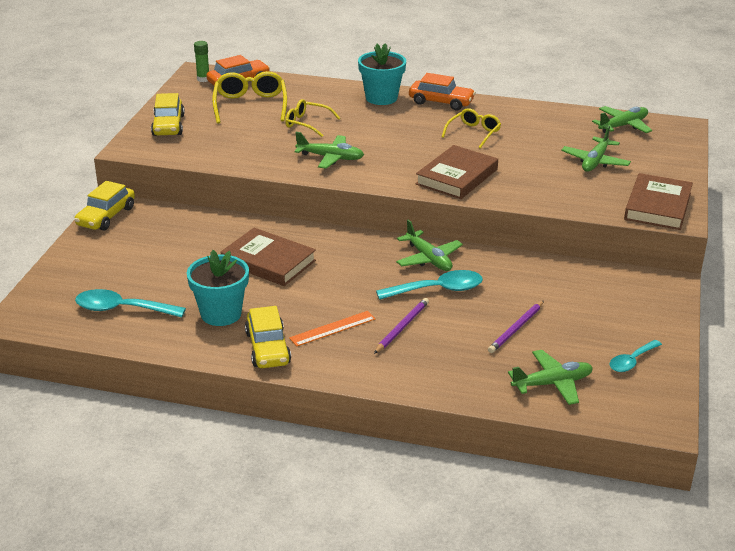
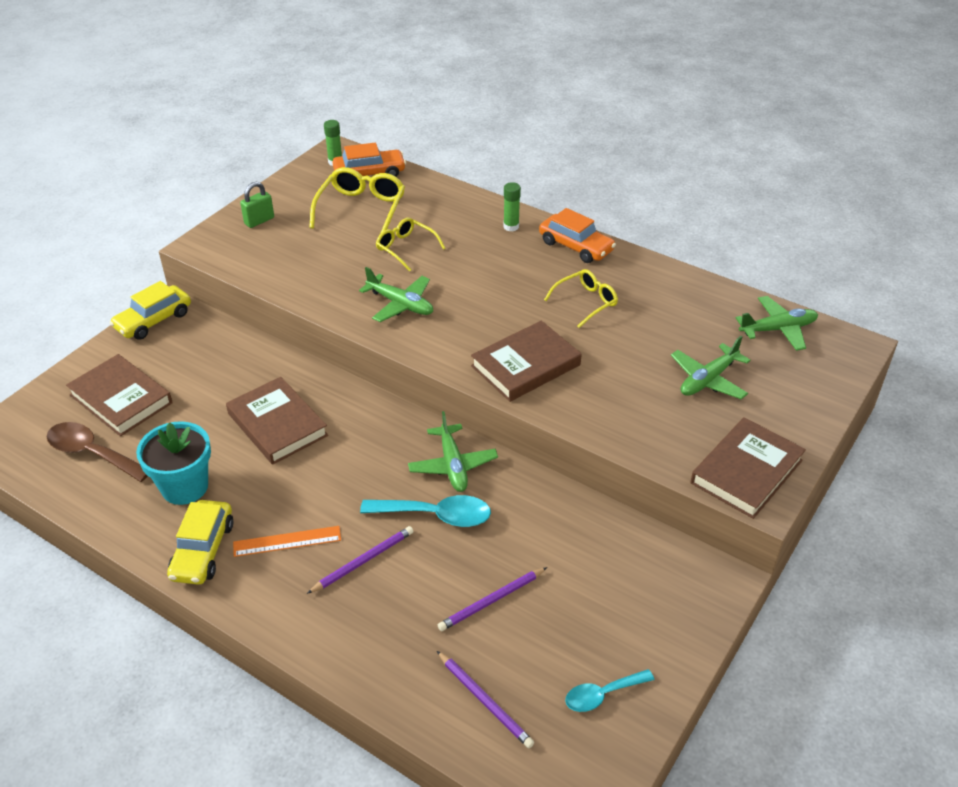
camera: 20 degrees right, 10 degrees up
turquoise spoon [75,289,186,318] -> brown spoon [47,422,148,482]
yellow car [151,93,185,136] -> green padlock [240,182,274,228]
turquoise flower pot [358,43,406,105] -> green glue stick [503,182,521,231]
green plane [508,350,593,405] -> purple pencil [437,651,534,748]
none -> brown book [66,354,172,436]

